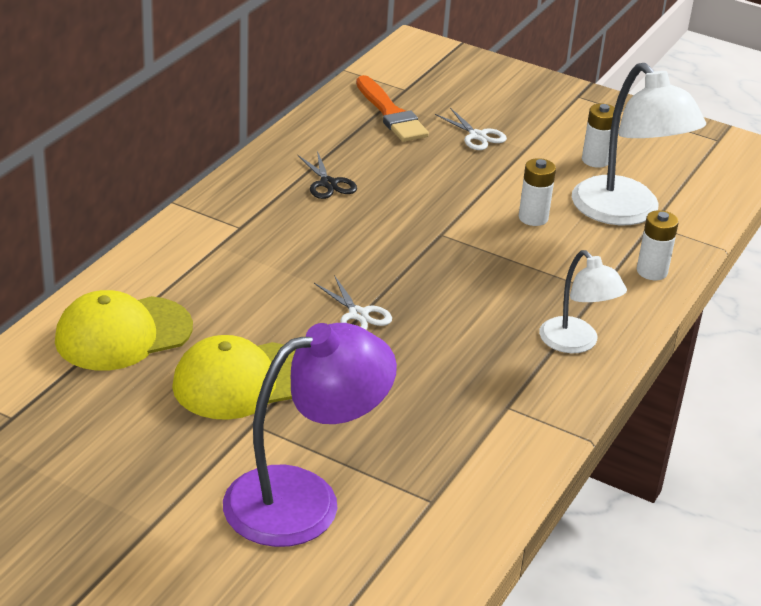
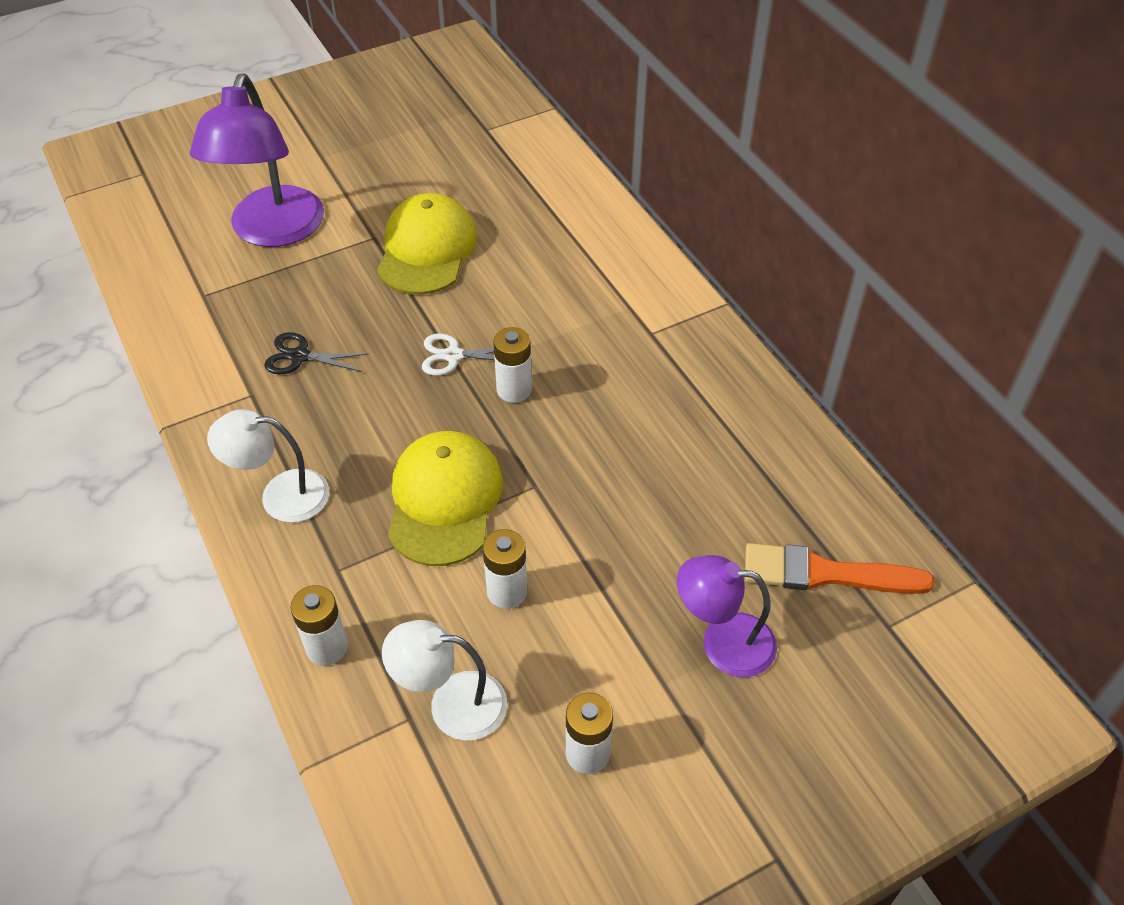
camera: 125 degrees right, 15 degrees up
yellow cap [55,290,193,371] -> yellow cap moved to [388,431,503,566]
black scissors [298,151,357,199] -> black scissors moved to [264,332,369,374]
white scissors [435,108,507,150] -> purple lamp [677,555,777,677]
white lamp [572,63,706,225] -> white lamp [382,620,507,741], size x0.59
none -> white battery [493,327,532,403]

